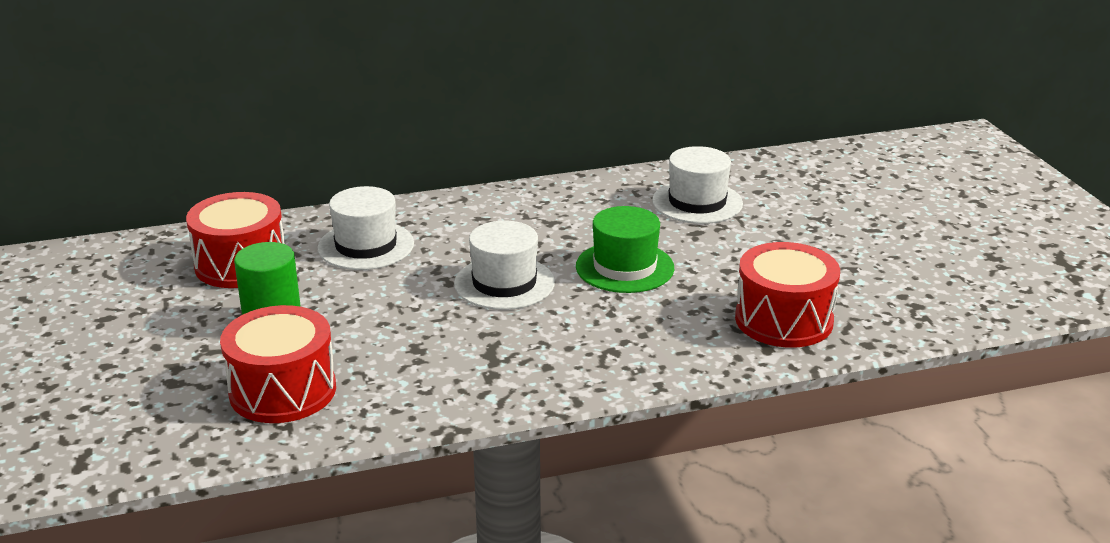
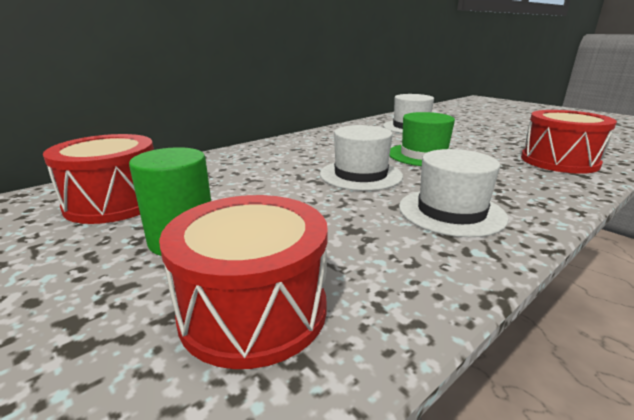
camera: 25 degrees left, 5 degrees down
white hat [317,186,414,270] -> white hat moved to [399,149,508,237]

